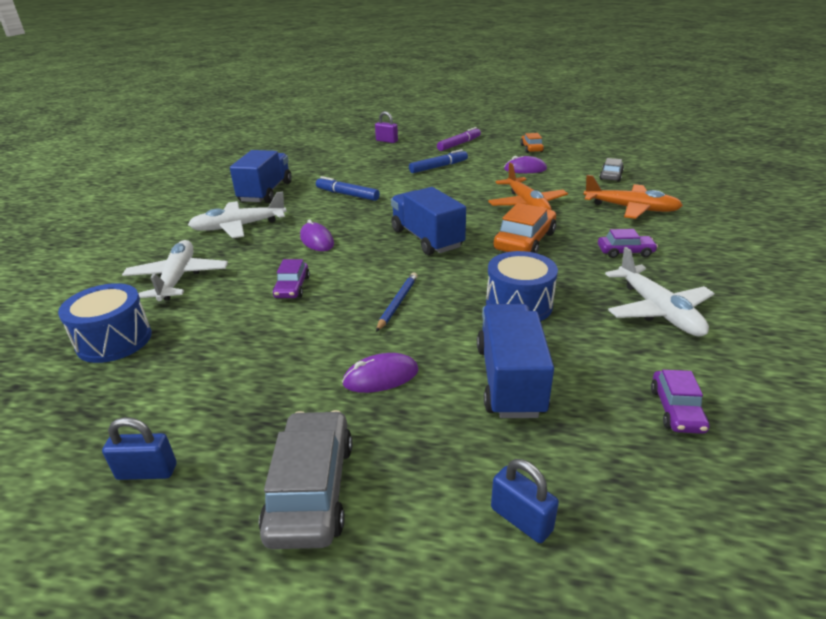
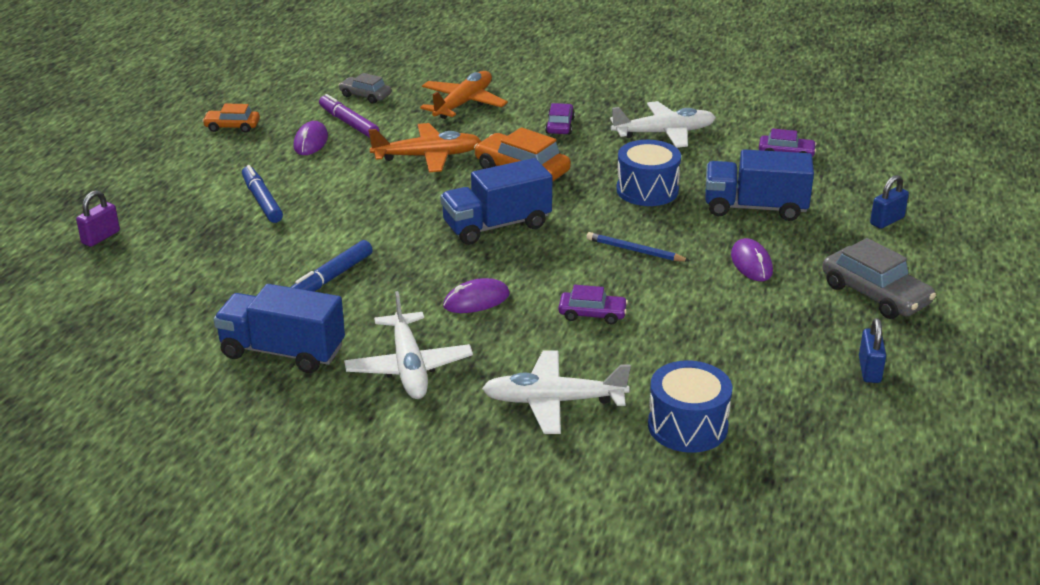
camera: 85 degrees left, 0 degrees up
grey car [259,410,352,549] -> grey car turned 135 degrees counterclockwise [822,238,936,319]
purple marker [437,127,481,151] -> purple marker moved to [319,94,379,138]

